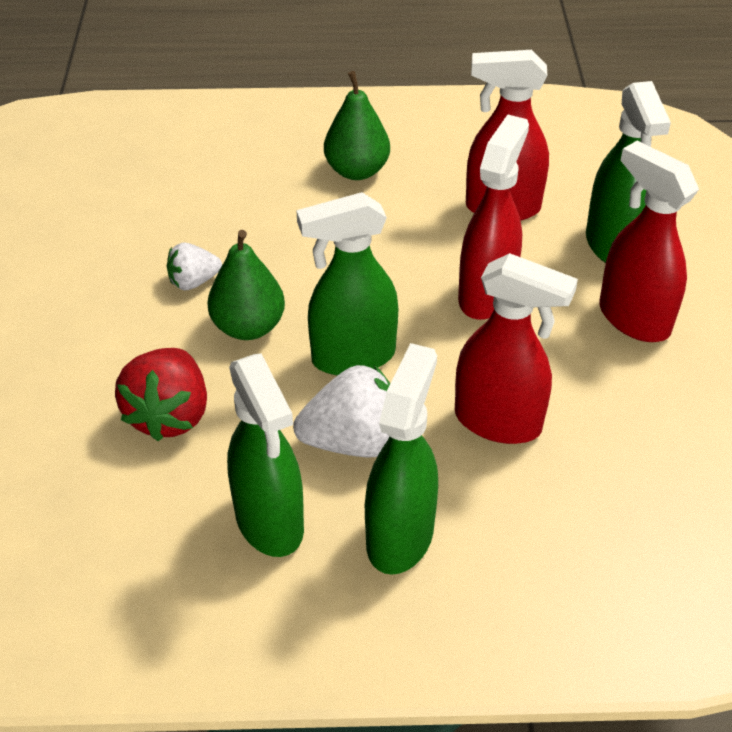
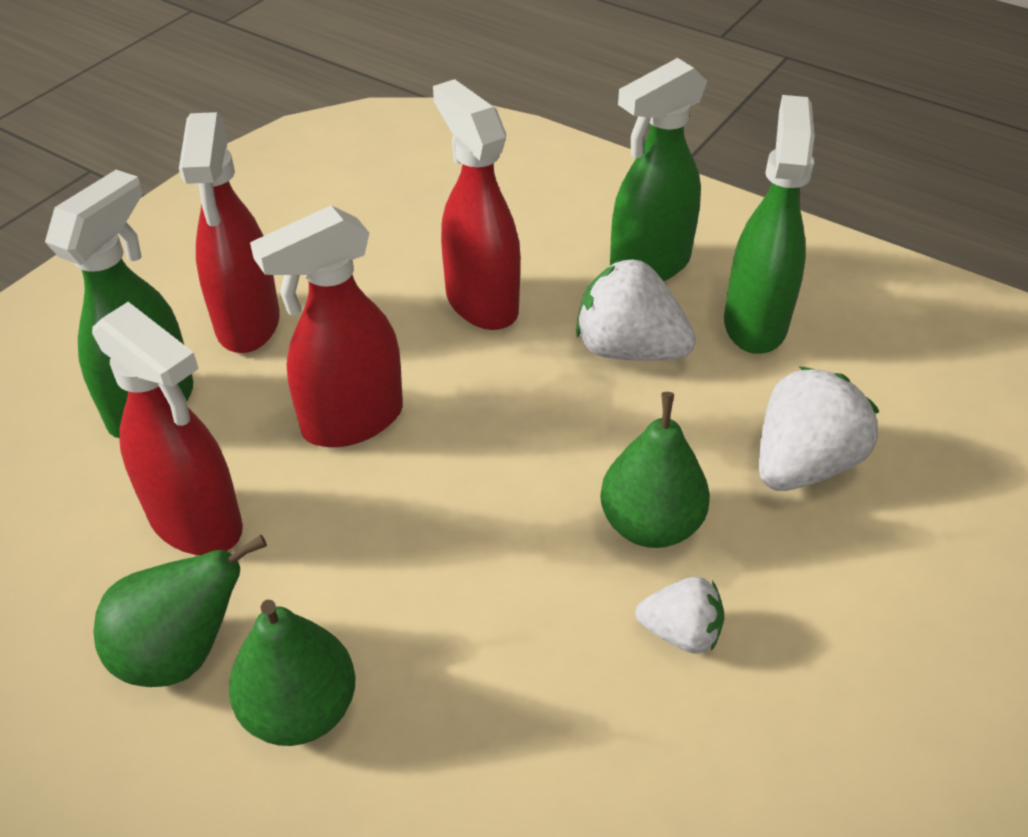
camera: 145 degrees left, 0 degrees up
red strawberry [115,348,207,441] -> white strawberry [759,366,880,491]
green spray bottle [296,192,398,375] -> none
none -> green pear [94,535,267,687]

